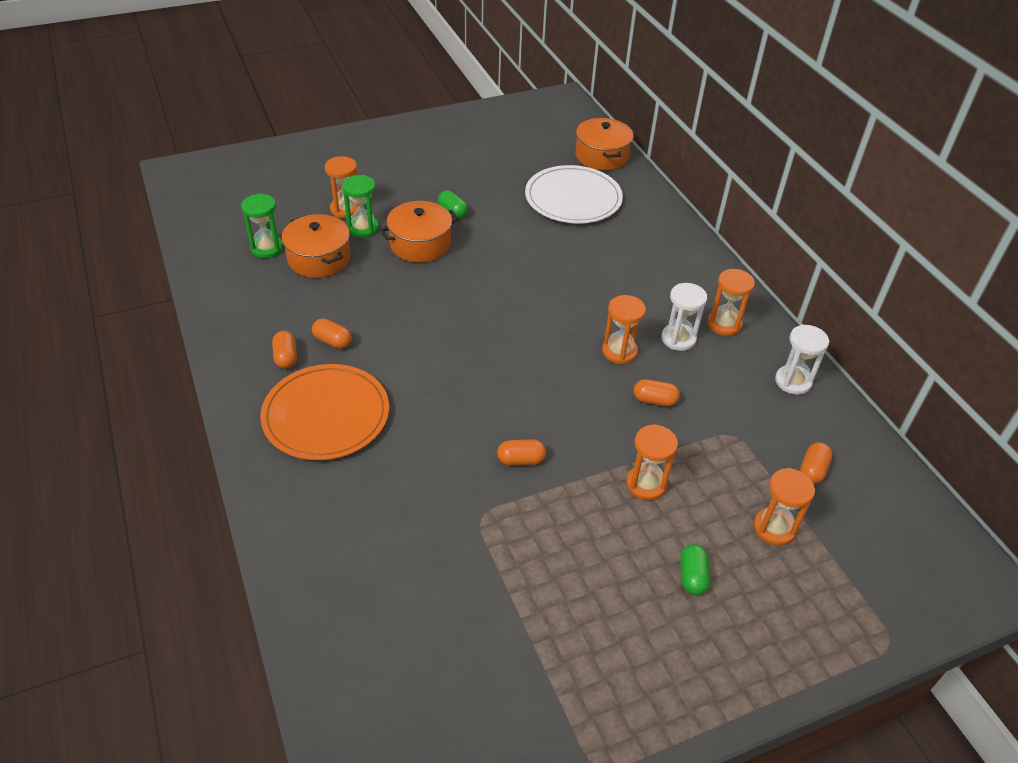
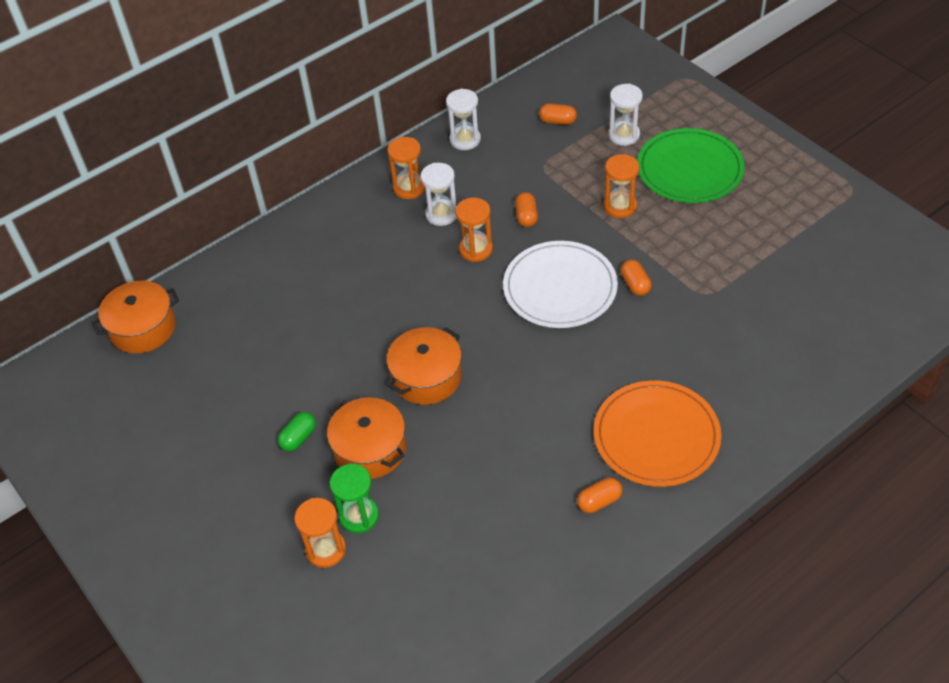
camera: 100 degrees left, 5 degrees up
green hourglass [241,194,284,258] -> none
orange pot [282,214,351,278] -> orange pot moved to [387,327,462,405]
orange capsule [312,318,352,349] -> none
white plate [525,165,623,223] -> white plate moved to [503,241,618,328]
green capsule [680,544,710,595] -> green plate [637,128,745,203]
orange hourglass [754,468,815,546] -> white hourglass [608,84,643,146]

